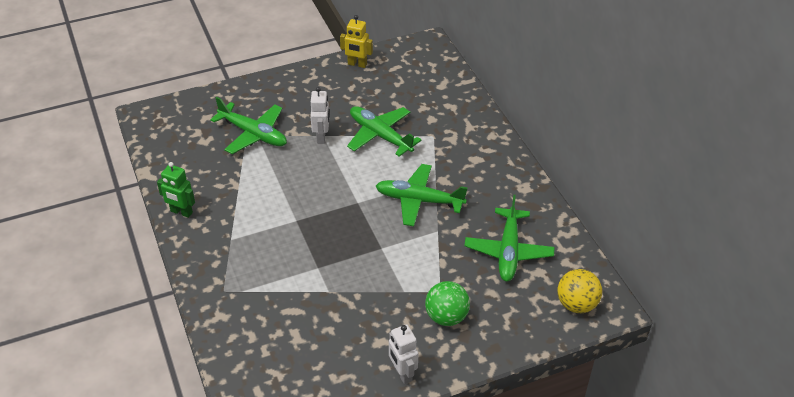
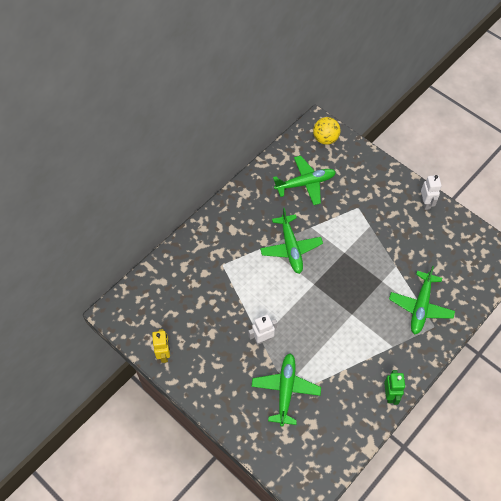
camera: 115 degrees left, 15 degrees up
green plane [347,106,422,157] -> green plane moved to [389,266,455,334]
white robot [389,324,418,384] -> white robot turned 45 degrees counterclockwise [421,175,441,210]
green ball [425,281,470,326] -> none

